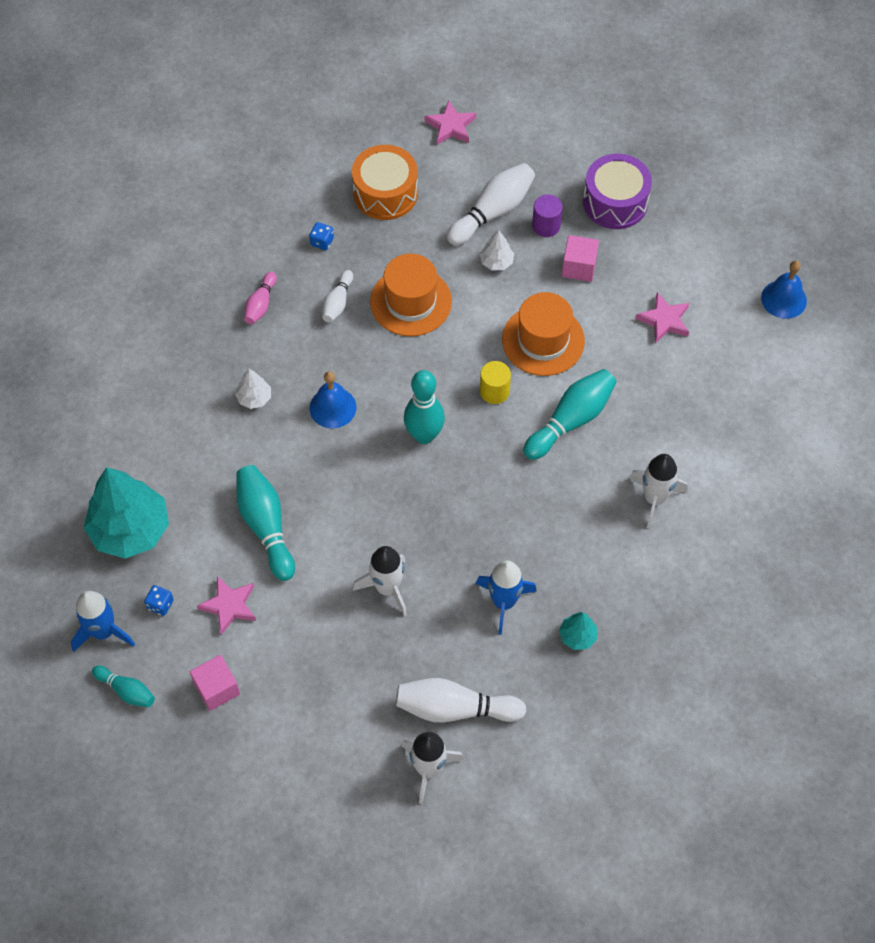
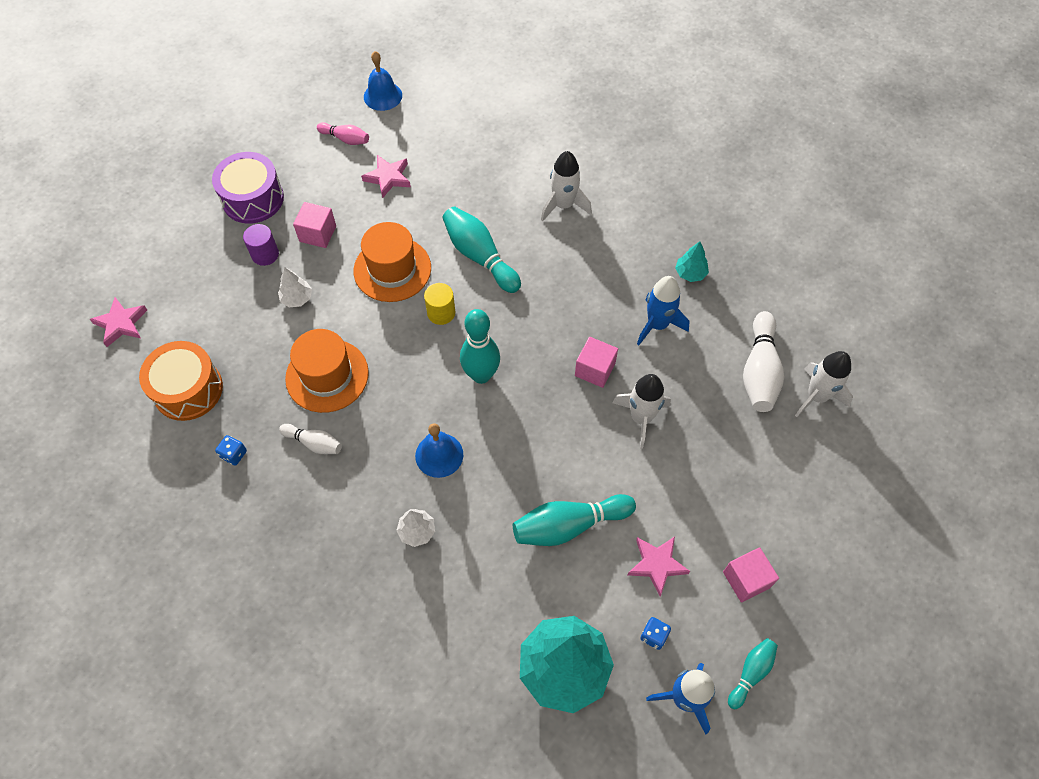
camera: 85 degrees left, 0 degrees up
pink bowling pin [244,272,277,324] -> pink bowling pin moved to [317,122,369,145]
white bowling pin [447,163,535,245] -> none
none -> pink cube [575,337,618,388]

